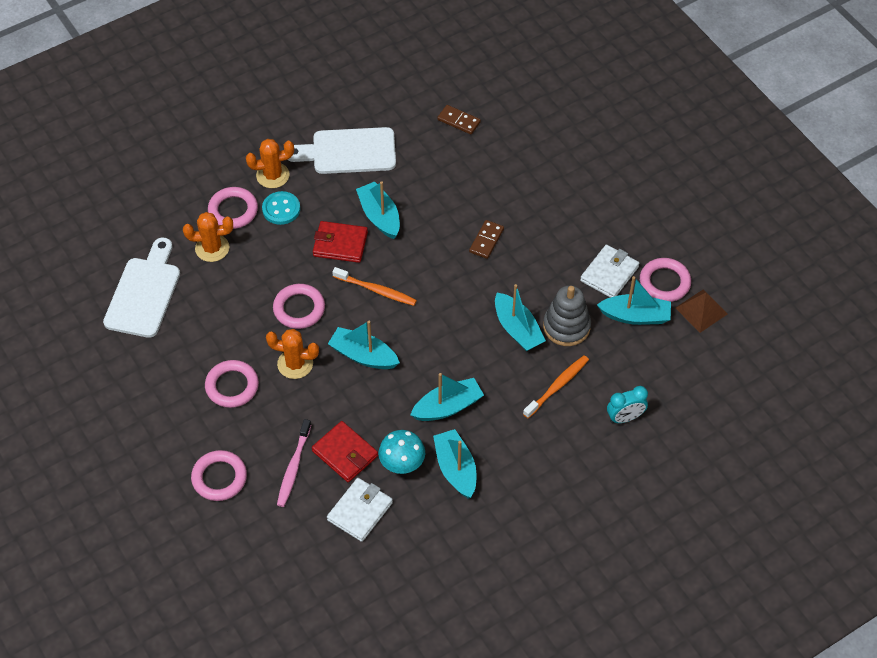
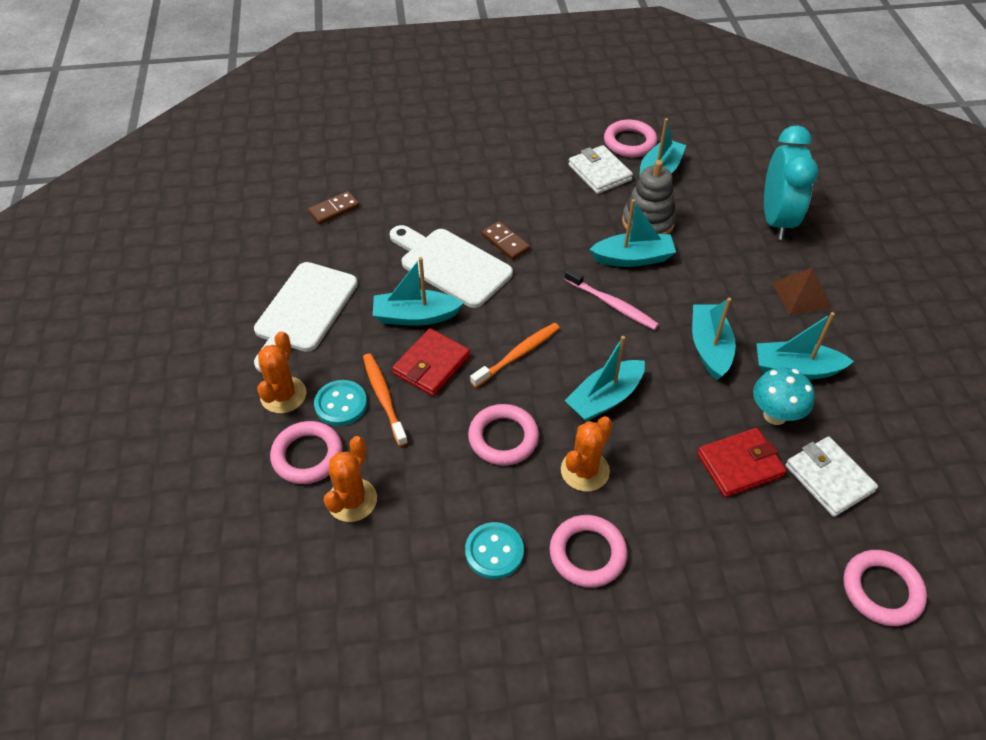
camera: 65 degrees left, 5 degrees down
white cutting board [103,238,180,338] -> white cutting board moved to [390,225,513,308]
pink ring [191,450,247,501] -> pink ring moved to [843,550,927,626]
pink toothbrush [277,419,311,507] -> pink toothbrush moved to [564,268,659,330]
orange toothbrush [523,355,589,418] -> orange toothbrush moved to [363,353,408,446]
turquoise clock [607,386,648,423] -> turquoise clock [764,125,819,240], size x1.82
brown pyramid [676,290,728,333] -> brown pyramid moved to [772,267,832,315]
none -> turquoise button [465,522,524,579]

